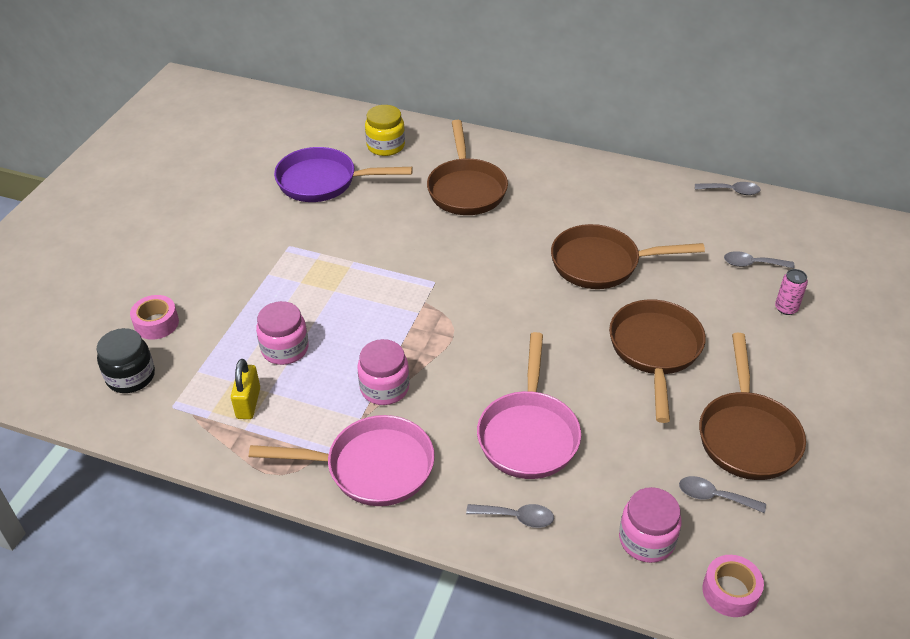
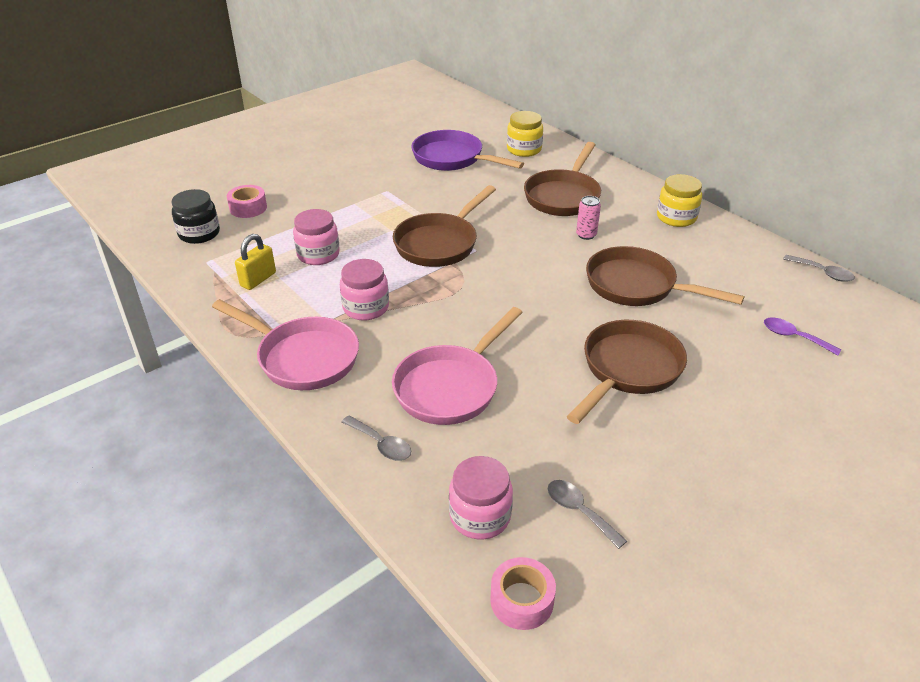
camera: 30 degrees right, 5 degrees down
brown pan [699,333,806,480] -> brown pan moved to [393,185,496,267]
grey spoon [724,251,795,269] -> purple spoon [764,318,842,356]
pink can [775,269,808,315] -> pink can moved to [576,196,601,240]
none -> yellow jar [657,174,702,227]

